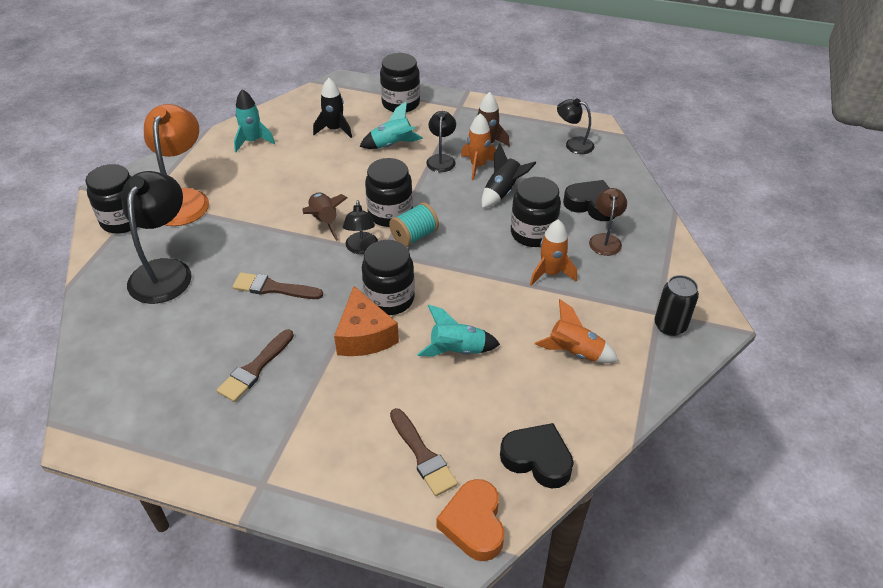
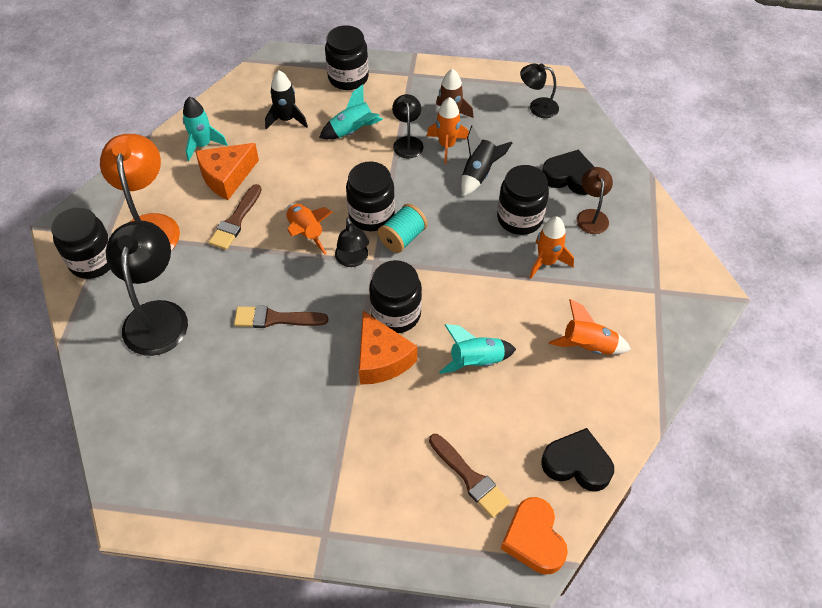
camera: 10 degrees left, 10 degrees up
brown brush [217,329,294,402] -> brown brush moved to [209,184,262,250]
brown rocket [302,193,347,241] -> orange rocket [286,203,332,255]
black can [655,275,699,336] -> none
none -> orange cheese [196,143,259,200]

